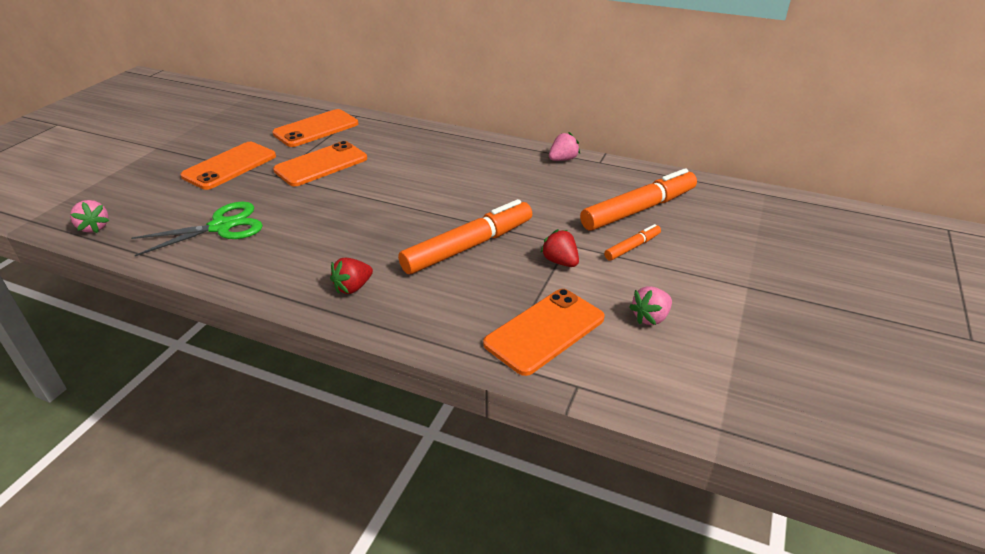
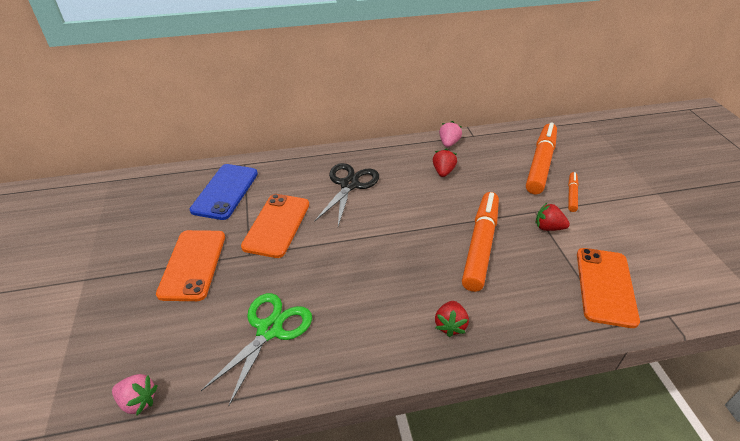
camera: 35 degrees left, 5 degrees up
orange phone [272,109,358,147] -> blue phone [190,164,258,220]
pink strawberry [629,286,672,325] -> none
none -> black scissors [314,163,379,226]
none -> red strawberry [433,149,457,177]

